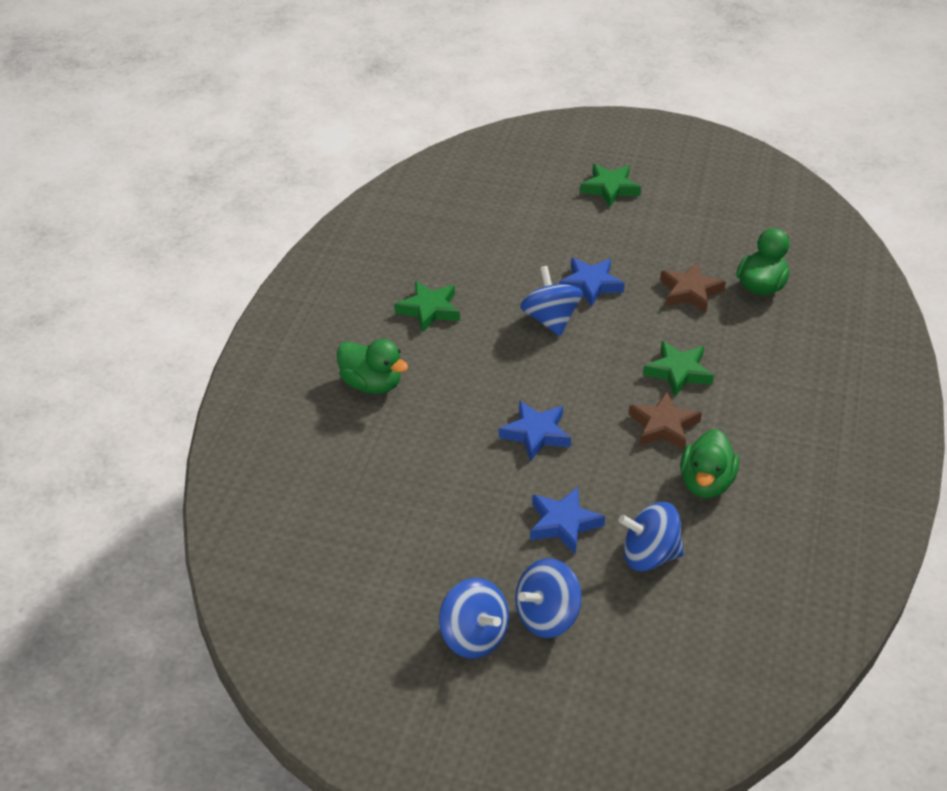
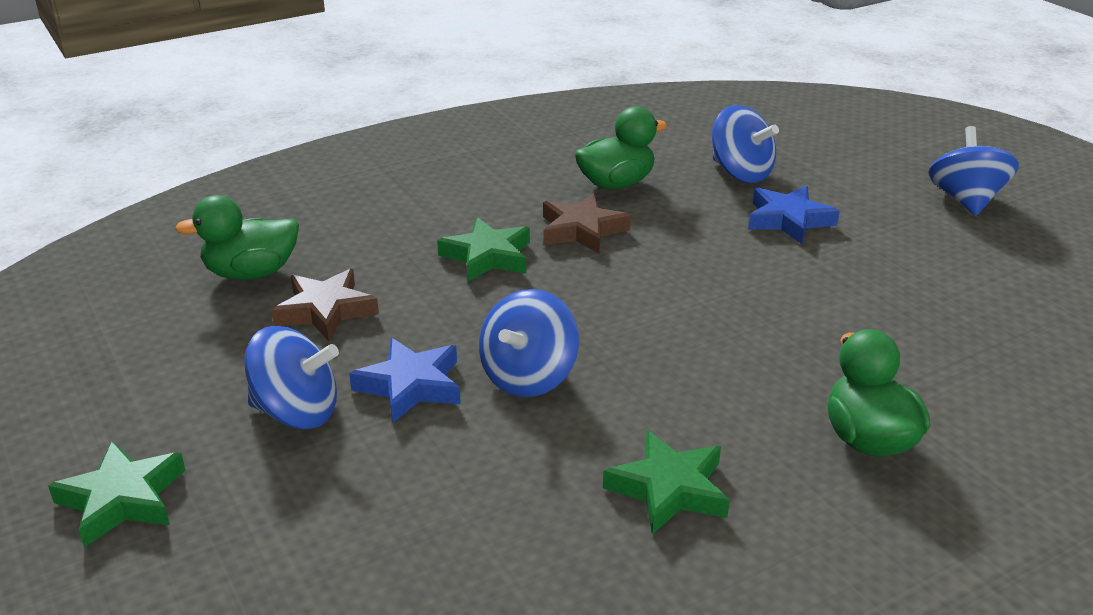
camera: 135 degrees left, 10 degrees down
blue star [499,401,571,461] -> none
blue spinning top [515,558,582,638] -> blue spinning top moved to [244,326,339,429]

